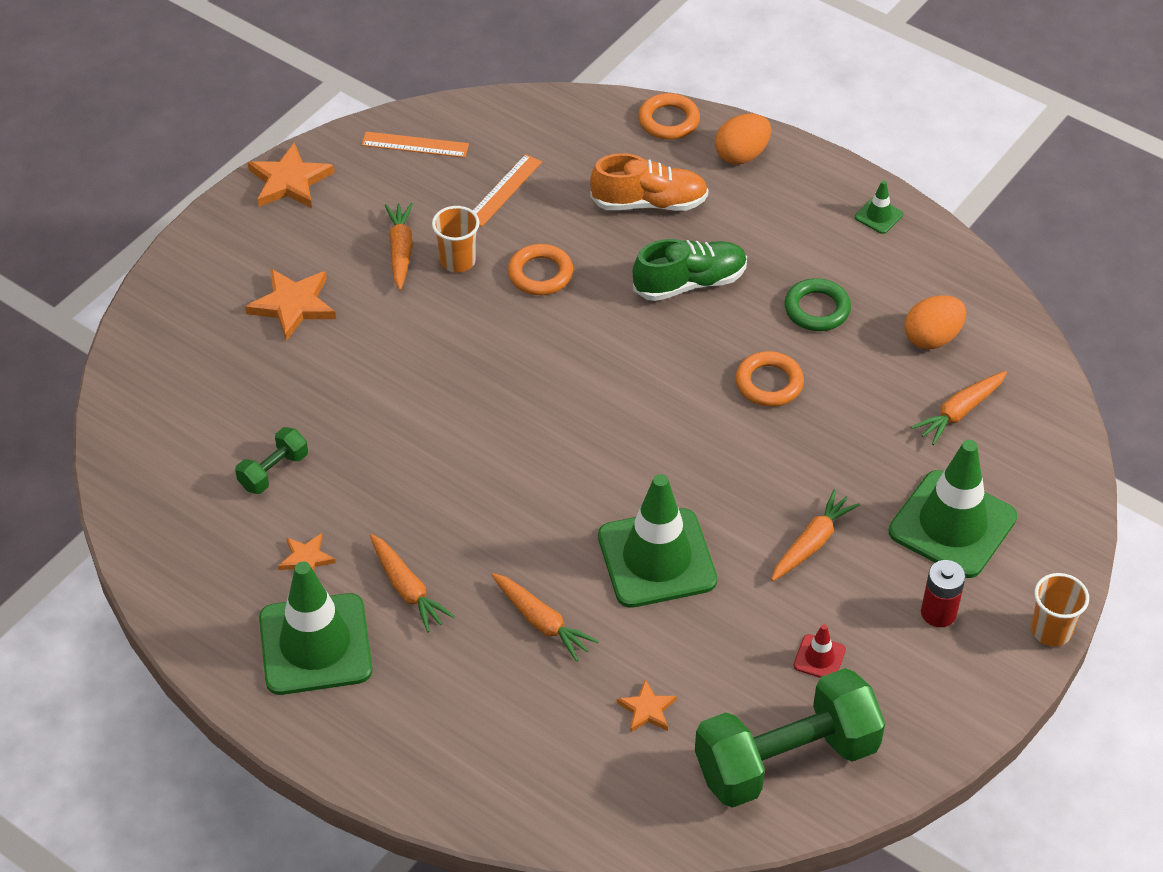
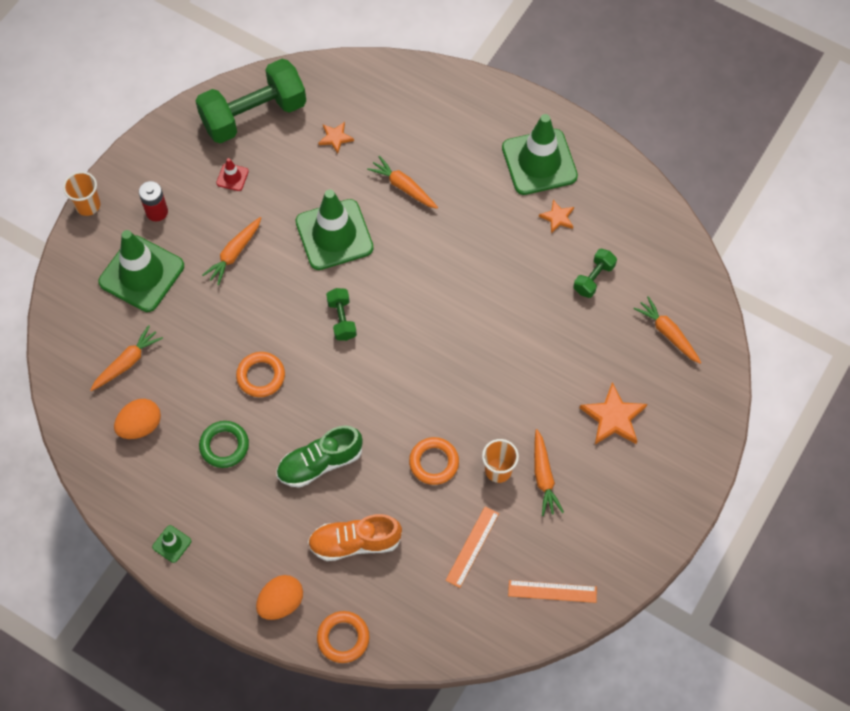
camera: 175 degrees right, 15 degrees up
orange star [248,142,334,208] -> none
orange carrot [370,534,455,632] -> orange carrot moved to [633,296,701,364]
none -> green dumbbell [326,288,357,341]

